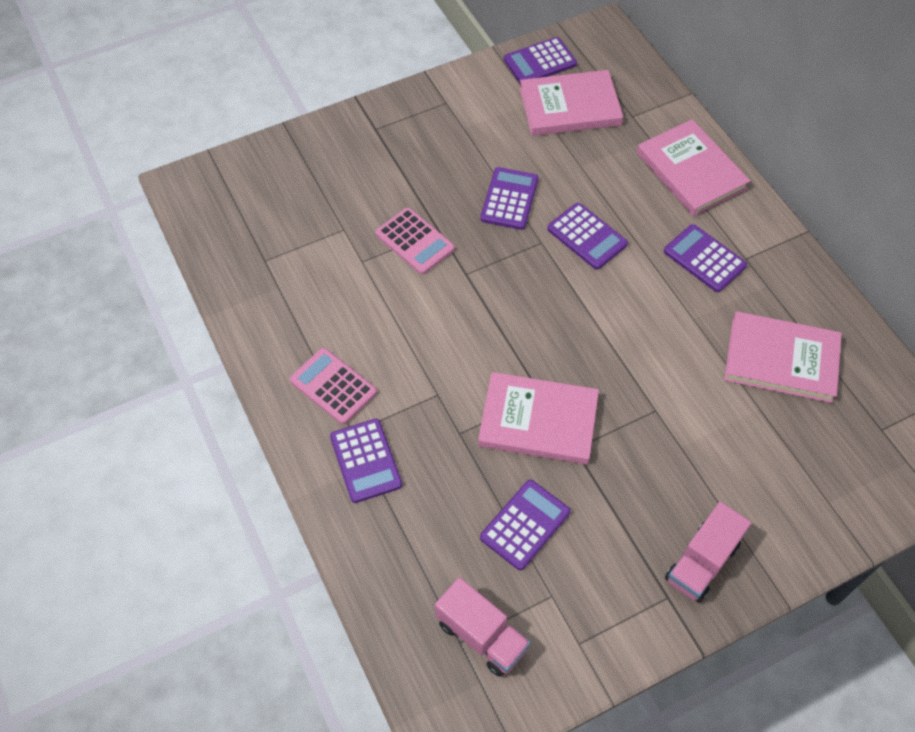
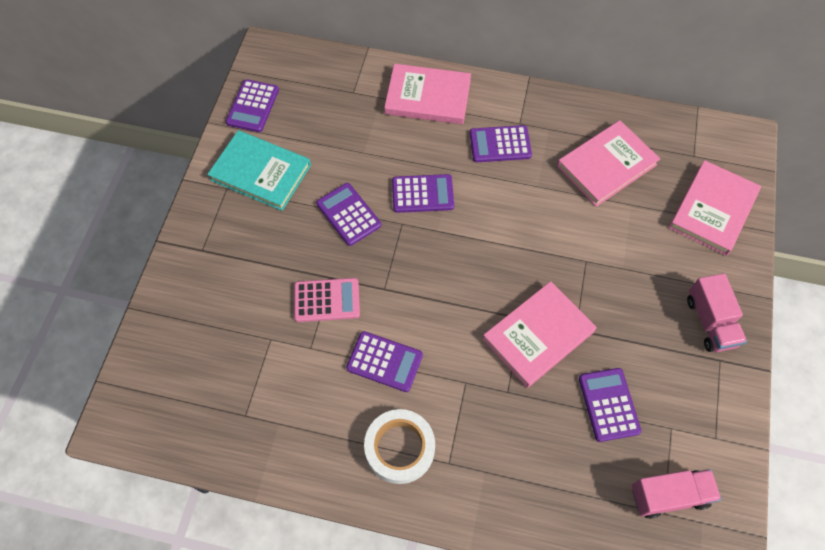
camera: 50 degrees left, 5 degrees up
pink calculator [290,348,377,424] -> white tape [364,409,435,484]
purple calculator [330,419,402,503] -> purple calculator moved to [346,331,423,392]
pink book [520,70,623,136] -> pink book moved to [669,160,761,256]
none -> turquoise book [207,130,311,211]

